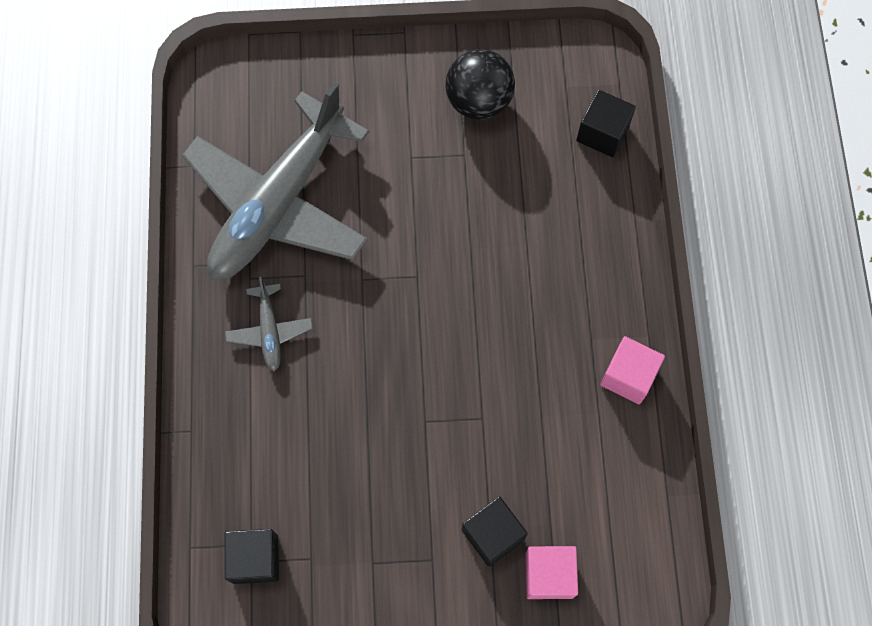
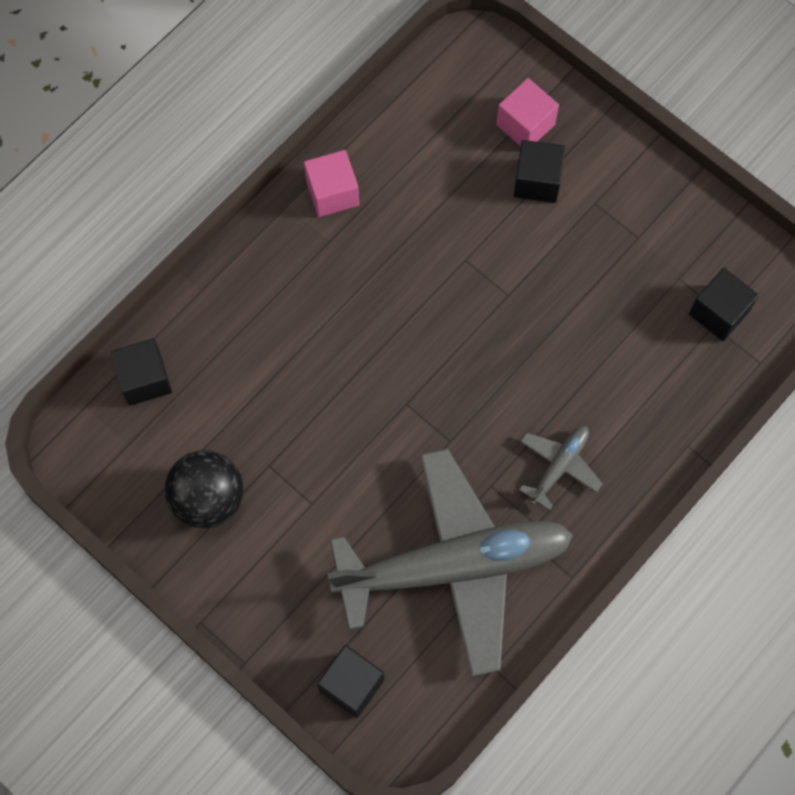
camera: 135 degrees left, 0 degrees up
none -> black cube [317,645,385,718]

